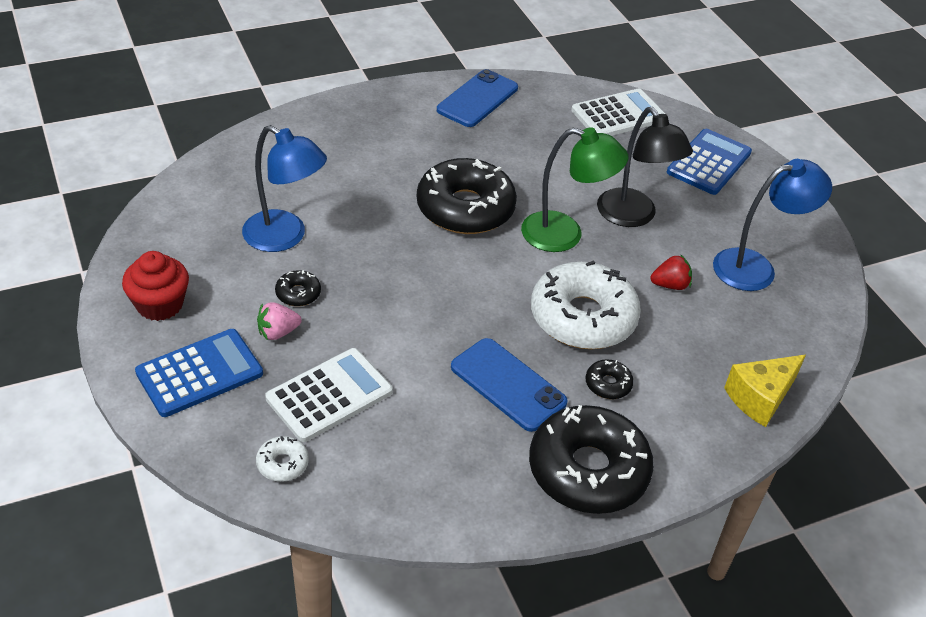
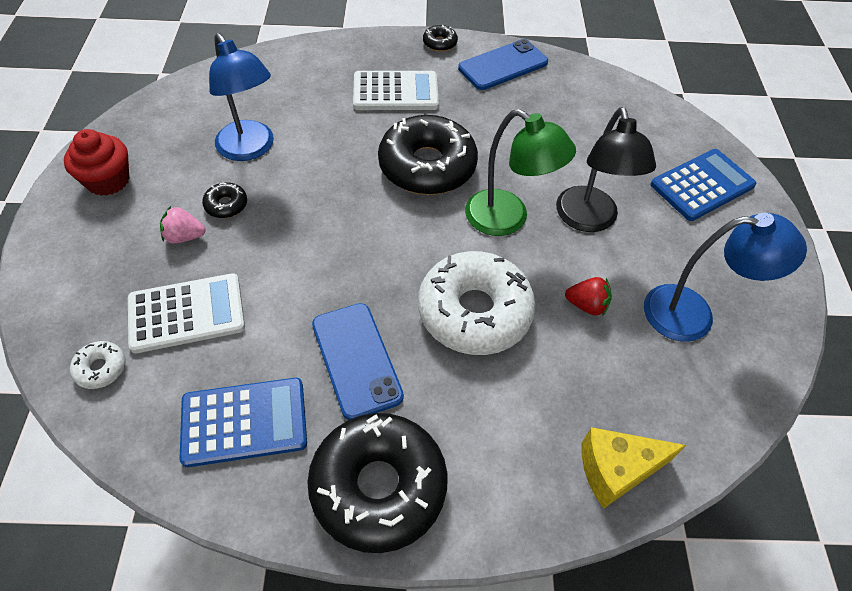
camera: 25 degrees right, 10 degrees up
blue calculator [135,329,263,417] -> blue calculator moved to [180,378,307,467]
white calculator [571,88,665,136] -> white calculator moved to [353,71,439,110]
black donut [586,359,634,399] -> black donut moved to [423,25,458,52]

